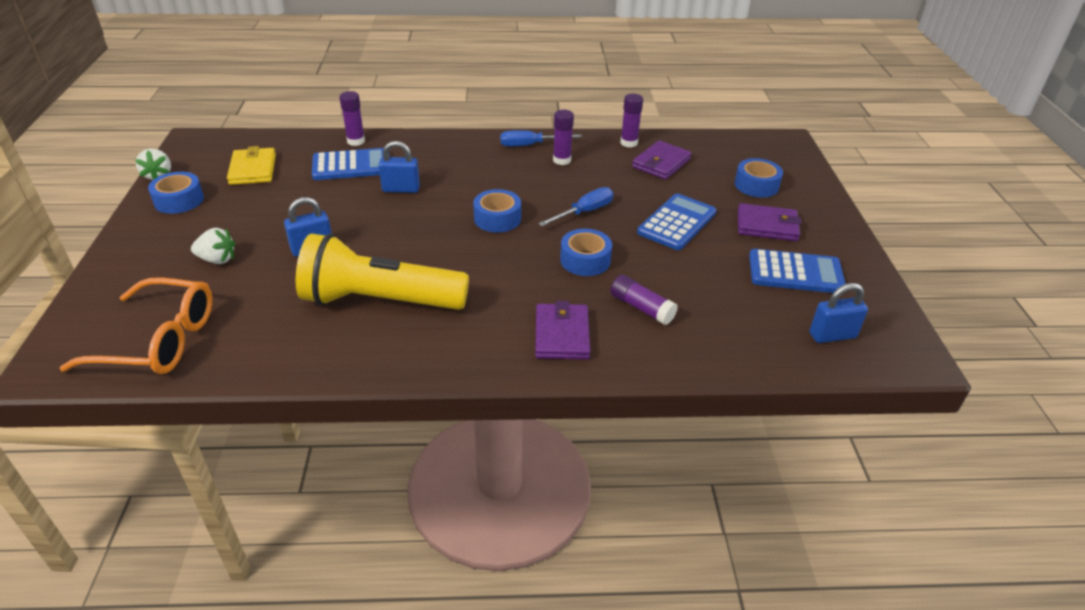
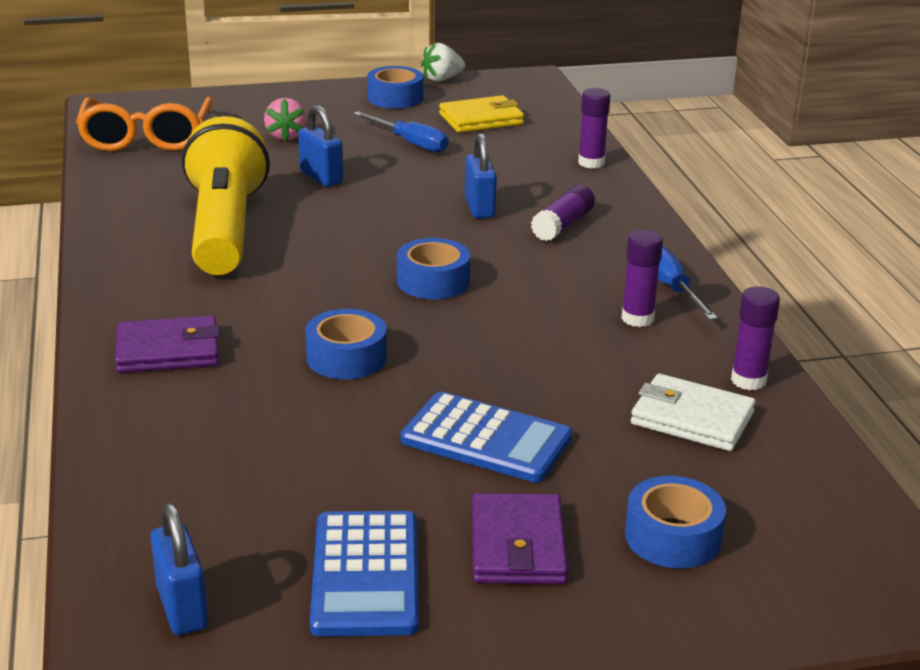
camera: 80 degrees right, 10 degrees down
white strawberry [191,228,236,264] -> pink strawberry [264,98,307,142]
blue calculator [312,148,390,180] -> none
blue screwdriver [538,187,613,226] -> blue screwdriver moved to [353,111,449,153]
purple glue stick [611,275,678,325] -> purple glue stick moved to [531,185,595,241]
purple wallet [632,140,692,180] -> white wallet [631,374,756,451]

